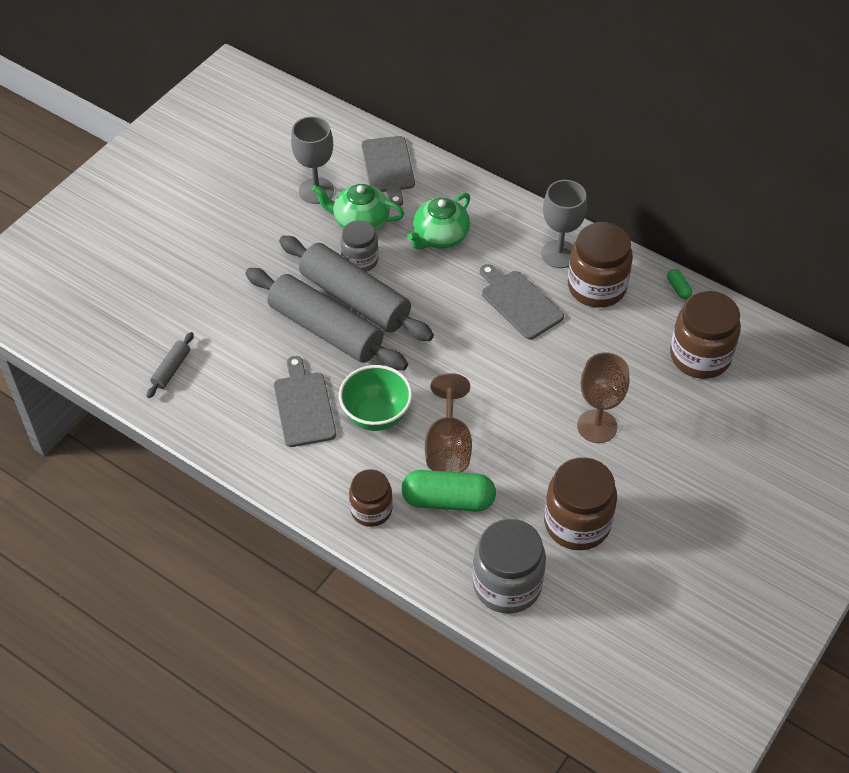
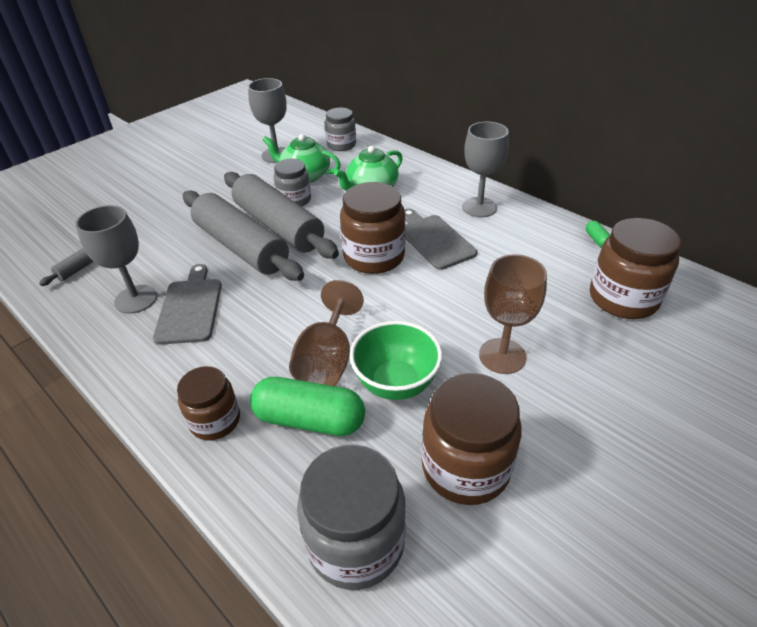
camera: 10 degrees right, 10 degrees down
green bowl [339,365,412,431] -> green bowl moved to [350,321,442,400]
grey cutting board [362,136,415,206] -> grey jar [325,108,356,151]
brown jar [568,222,633,308] -> brown jar moved to [340,182,406,274]
none -> grey goblet [75,205,157,314]

